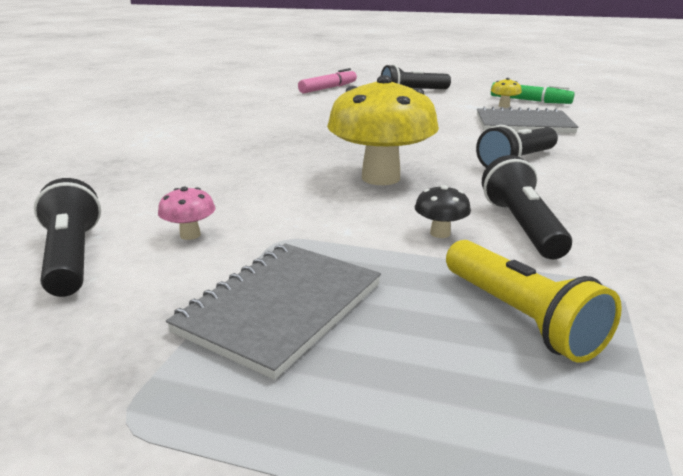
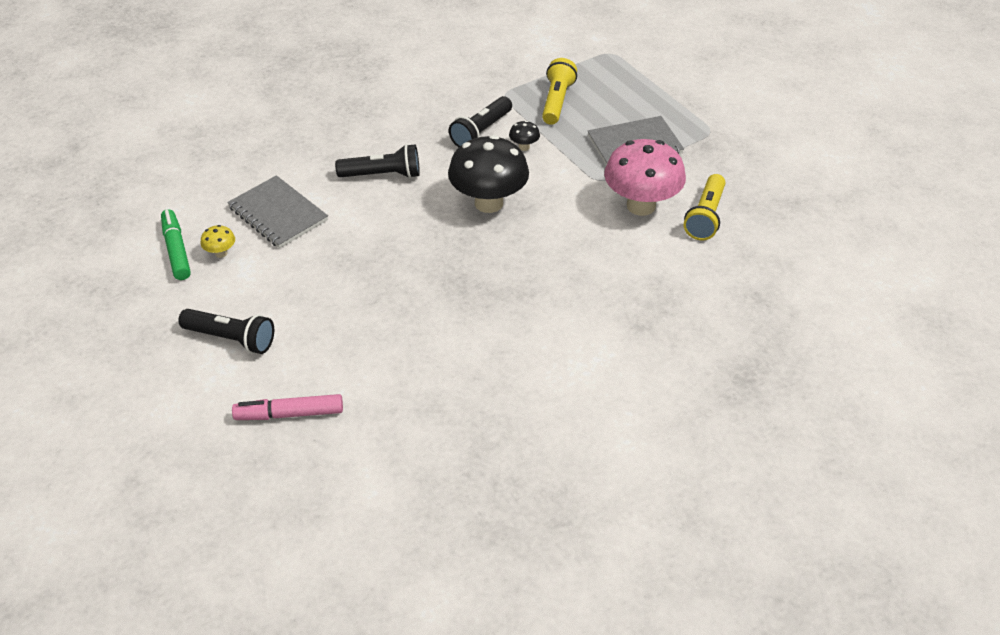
camera: 140 degrees left, 20 degrees up
black flashlight [34,178,101,297] -> yellow flashlight [684,174,726,241]
pink mushroom [158,187,215,240] -> pink mushroom [604,139,686,216], size x2.43
yellow mushroom [327,75,439,185] -> black mushroom [448,135,529,213]

